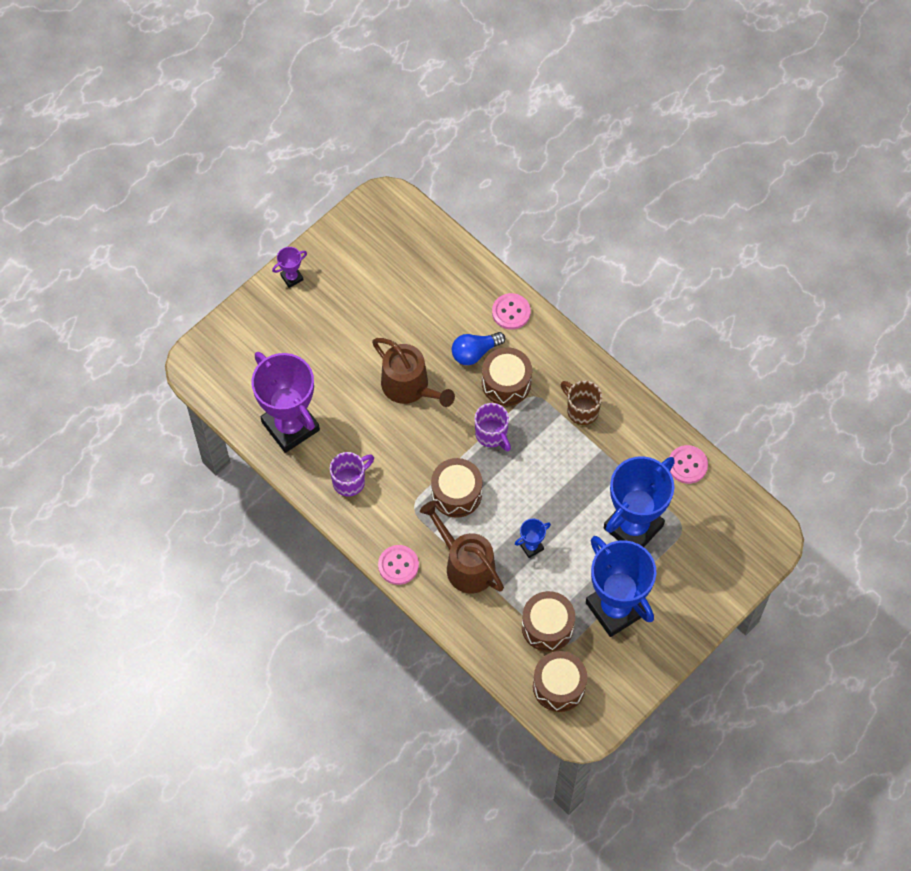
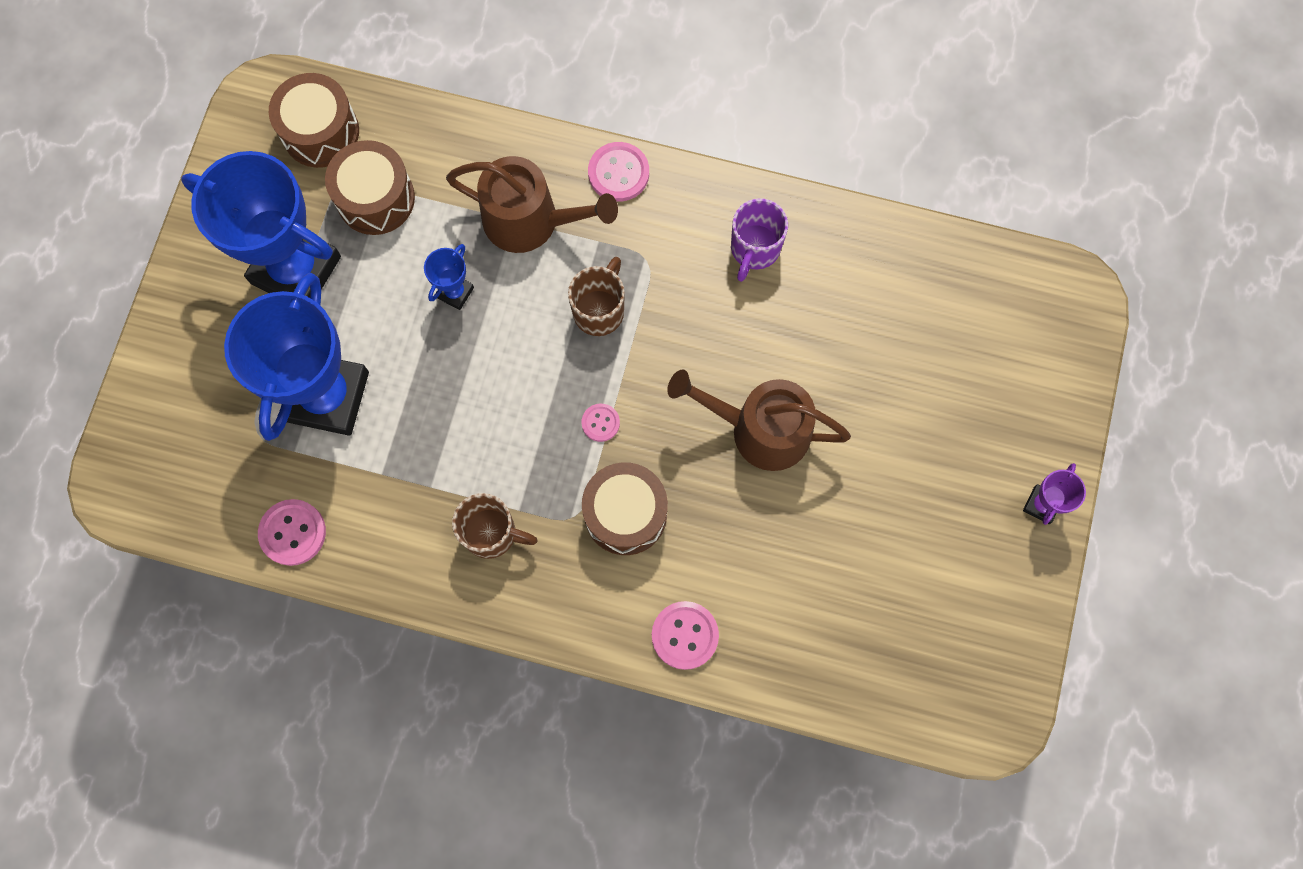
camera: 150 degrees right, 10 degrees up
purple trophy [251,352,320,453] -> none
brown drum [431,458,482,518] -> brown mug [568,257,625,336]
blue light bulb [452,332,505,365] -> none
purple mug [475,403,511,451] -> pink button [582,404,620,442]

